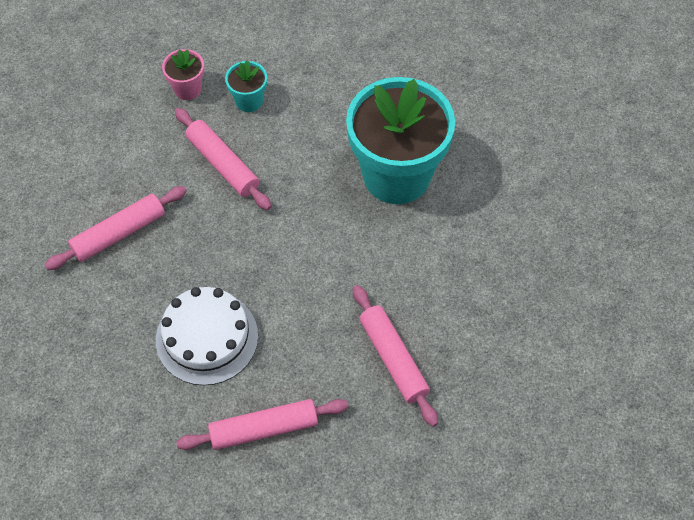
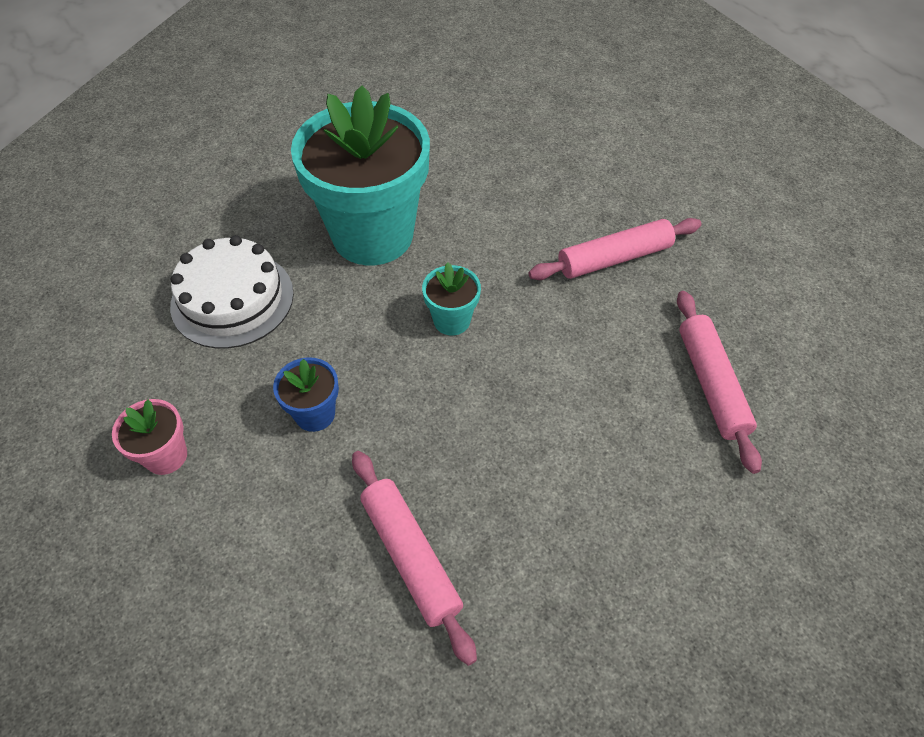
camera: 85 degrees left, 5 degrees down
white cake [156,287,258,386] -> white cake moved to [170,235,294,349]
pink rolling pin [175,108,272,210] -> blue flower pot [273,357,339,432]
turquoise flower pot [225,60,267,112] -> turquoise flower pot moved to [422,262,481,335]

